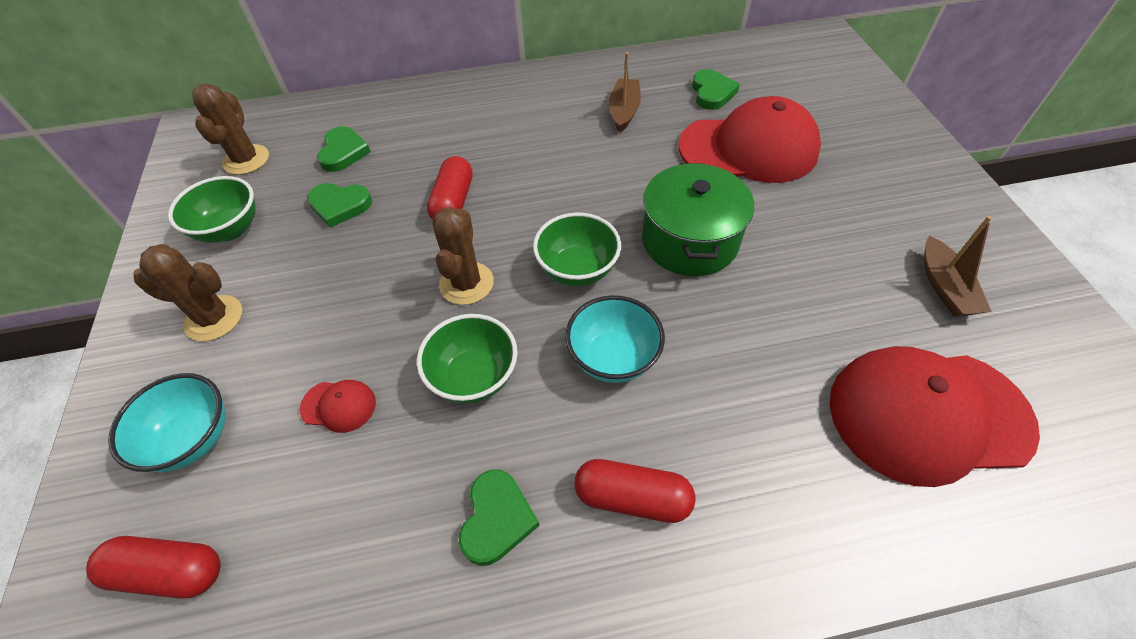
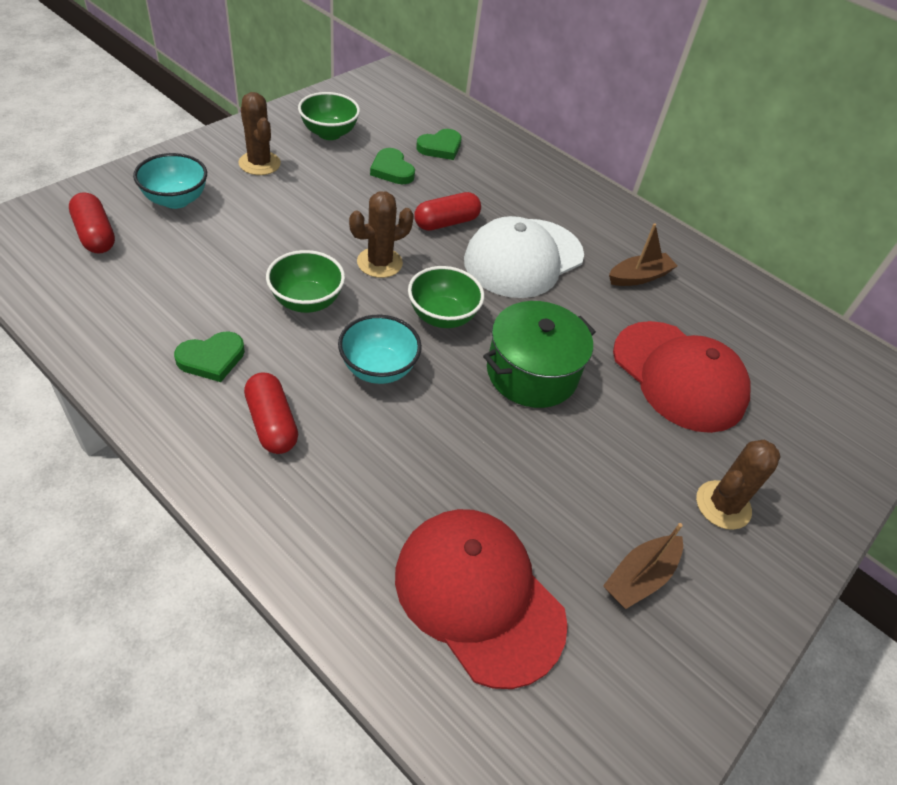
camera: 45 degrees right, 5 degrees down
brown cactus [192,84,269,175] -> brown cactus moved to [696,440,781,530]
red cap [300,380,376,433] -> none
green heart [692,69,740,110] -> none
none -> white cap [464,216,584,298]

